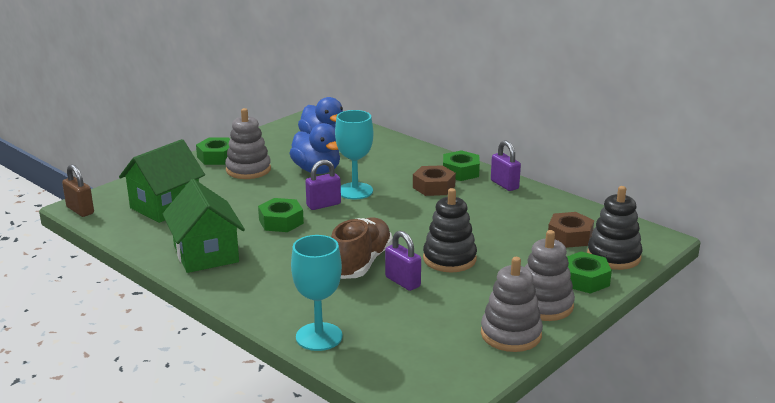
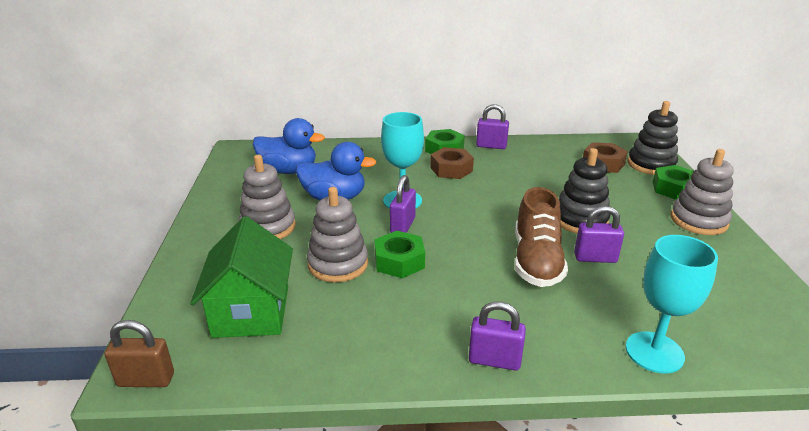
camera: 45 degrees left, 5 degrees up
green house [163,179,245,273] -> none
green nut [196,138,230,165] -> none
brown shoe [331,217,393,279] -> brown shoe turned 150 degrees counterclockwise [515,187,568,287]
grey stacking toy [481,257,543,352] -> grey stacking toy moved to [307,187,368,282]
none -> purple padlock [469,301,526,371]

